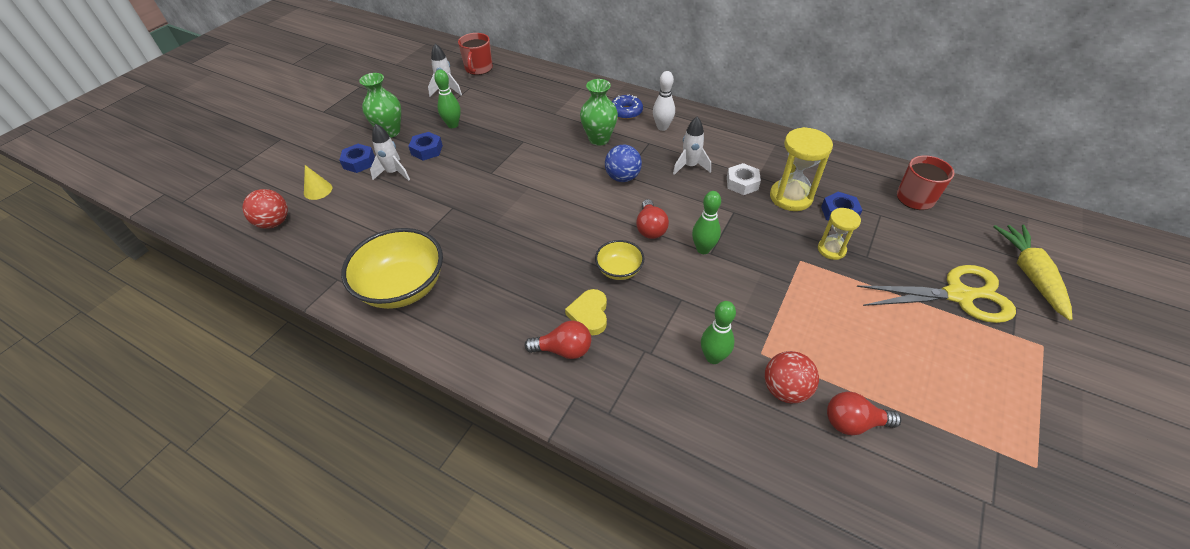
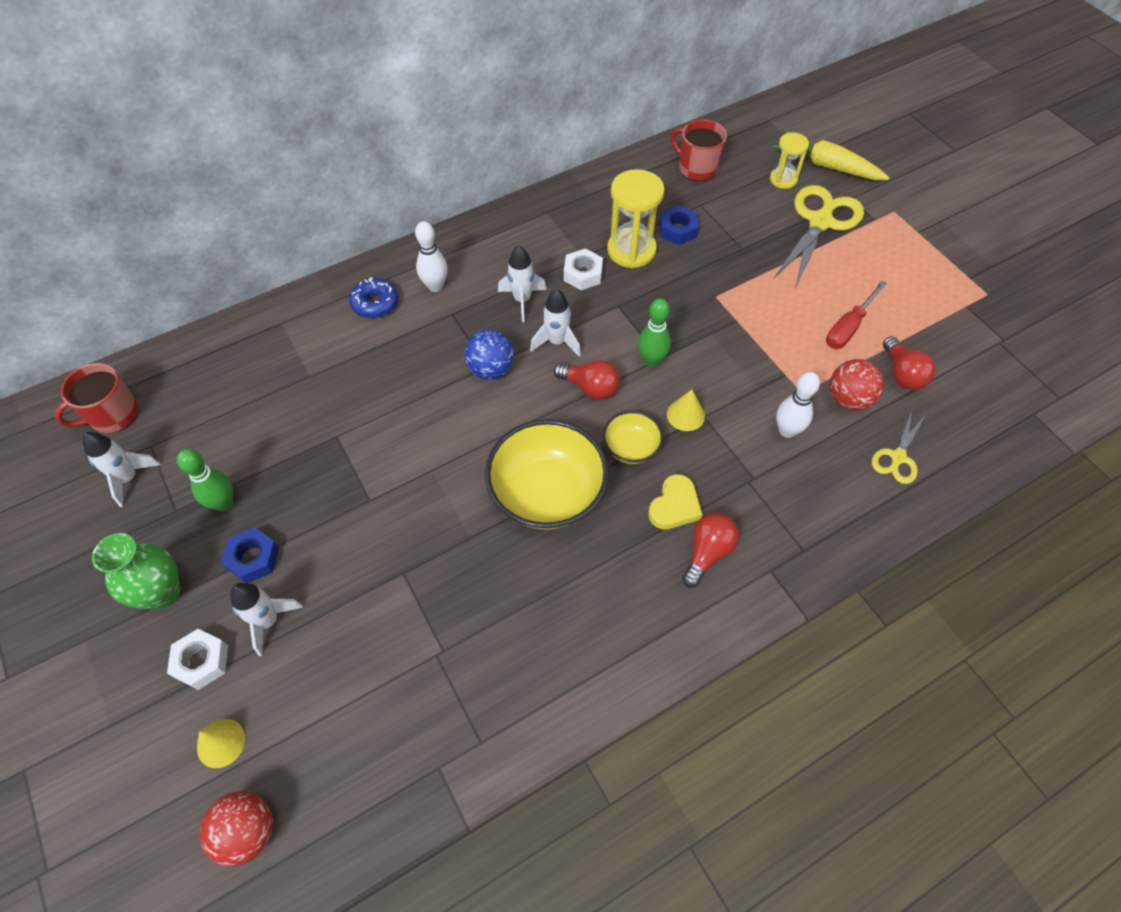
camera: 60 degrees left, 10 degrees up
blue nut [340,144,375,173] -> white nut [167,629,228,690]
yellow bowl [341,228,443,309] -> yellow bowl moved to [485,419,609,530]
red mug [458,33,493,75] -> red mug turned 105 degrees clockwise [55,363,139,433]
yellow heart [565,289,607,335] -> yellow heart turned 90 degrees counterclockwise [648,474,703,529]
green vase [580,79,618,146] -> none
green bowling pin [701,301,736,364] -> white bowling pin [776,372,820,438]
yellow hourglass [818,208,861,260] -> yellow hourglass moved to [770,132,809,189]
red light bulb [827,391,901,435] -> red light bulb turned 45 degrees counterclockwise [883,336,936,390]
none -> white rocket [530,289,581,357]
none -> yellow cone [667,390,705,431]
none -> red screwdriver [826,280,887,349]
none -> yellow scissors [872,410,925,484]

